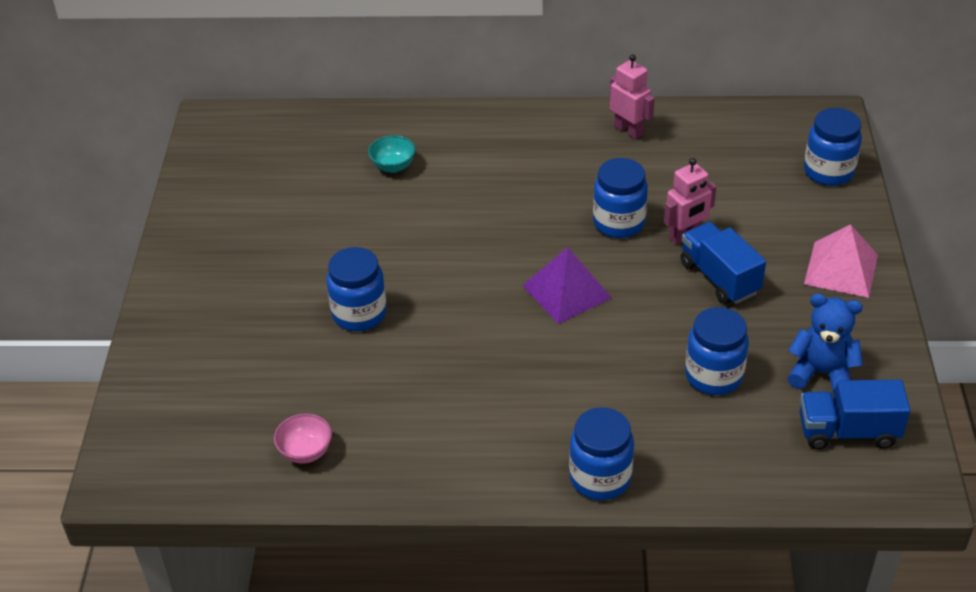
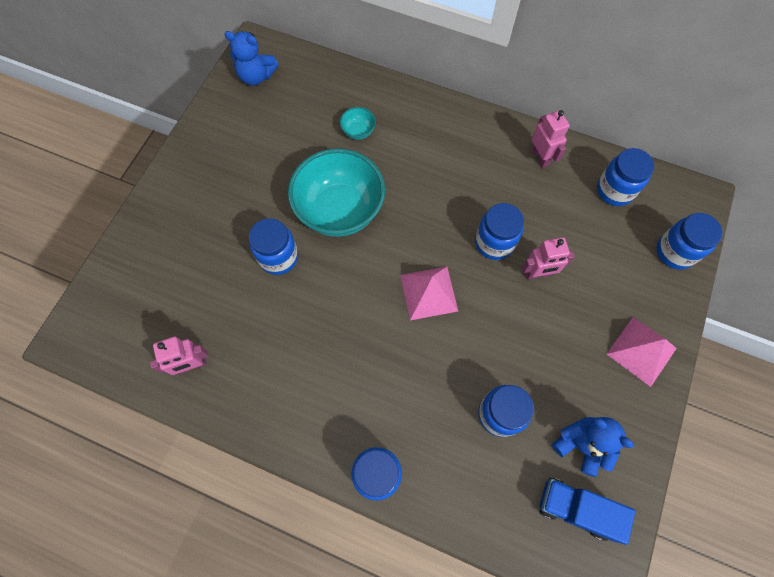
camera: 20 degrees right, 25 degrees up
pink bowl [274,413,332,464] -> pink robot [150,336,209,375]
purple pyramid [522,247,611,324] -> pink pyramid [400,267,458,320]
blue truck [681,222,766,304] -> none
none -> blue teddy bear [224,31,278,85]
none -> turquoise bowl [288,148,385,237]
none -> blue jar [597,148,654,206]

